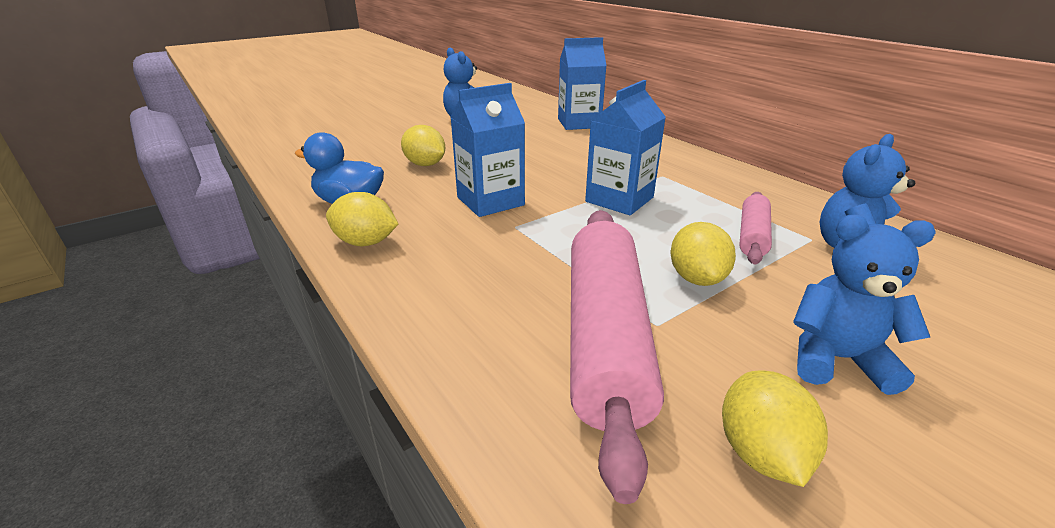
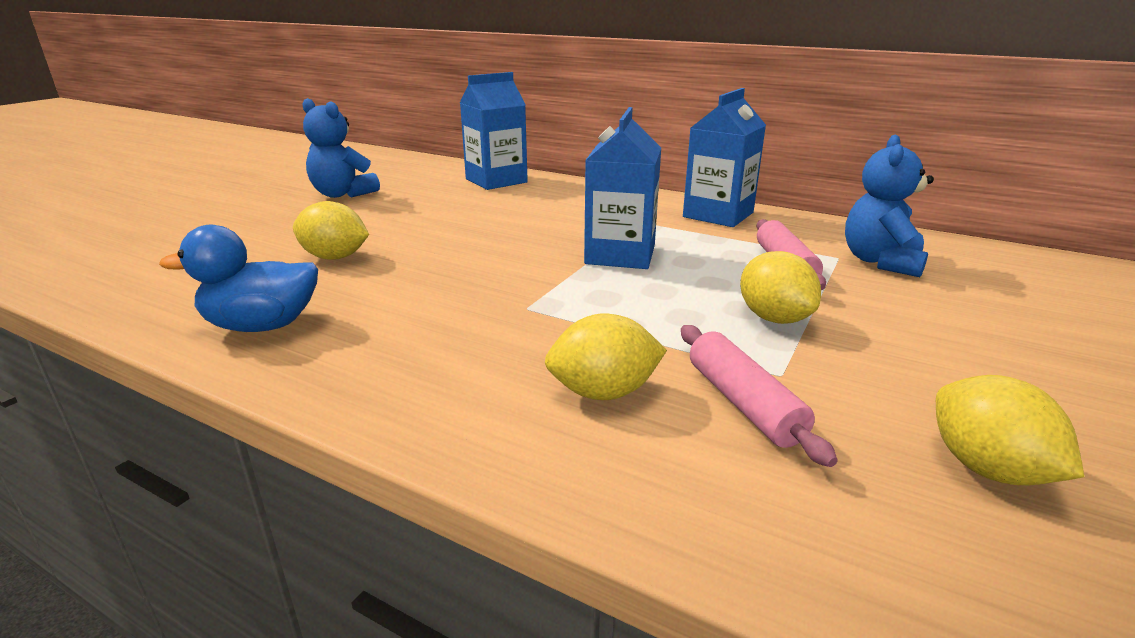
camera: 25 degrees left, 5 degrees down
yellow lemon [326,192,398,246] -> yellow lemon moved to [545,313,667,400]
blue carton [451,83,525,217] -> blue carton moved to [683,88,766,227]
pink rolling pin [570,210,664,504] -> pink rolling pin [681,325,838,467], size x0.50
blue teddy bear [793,215,936,395] -> none

